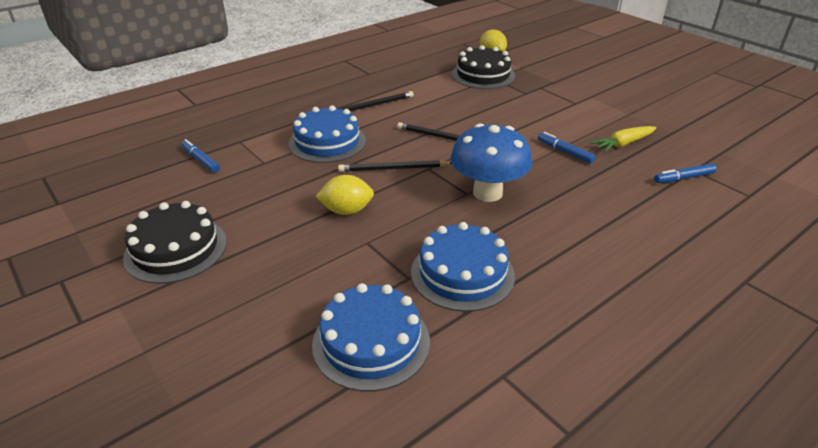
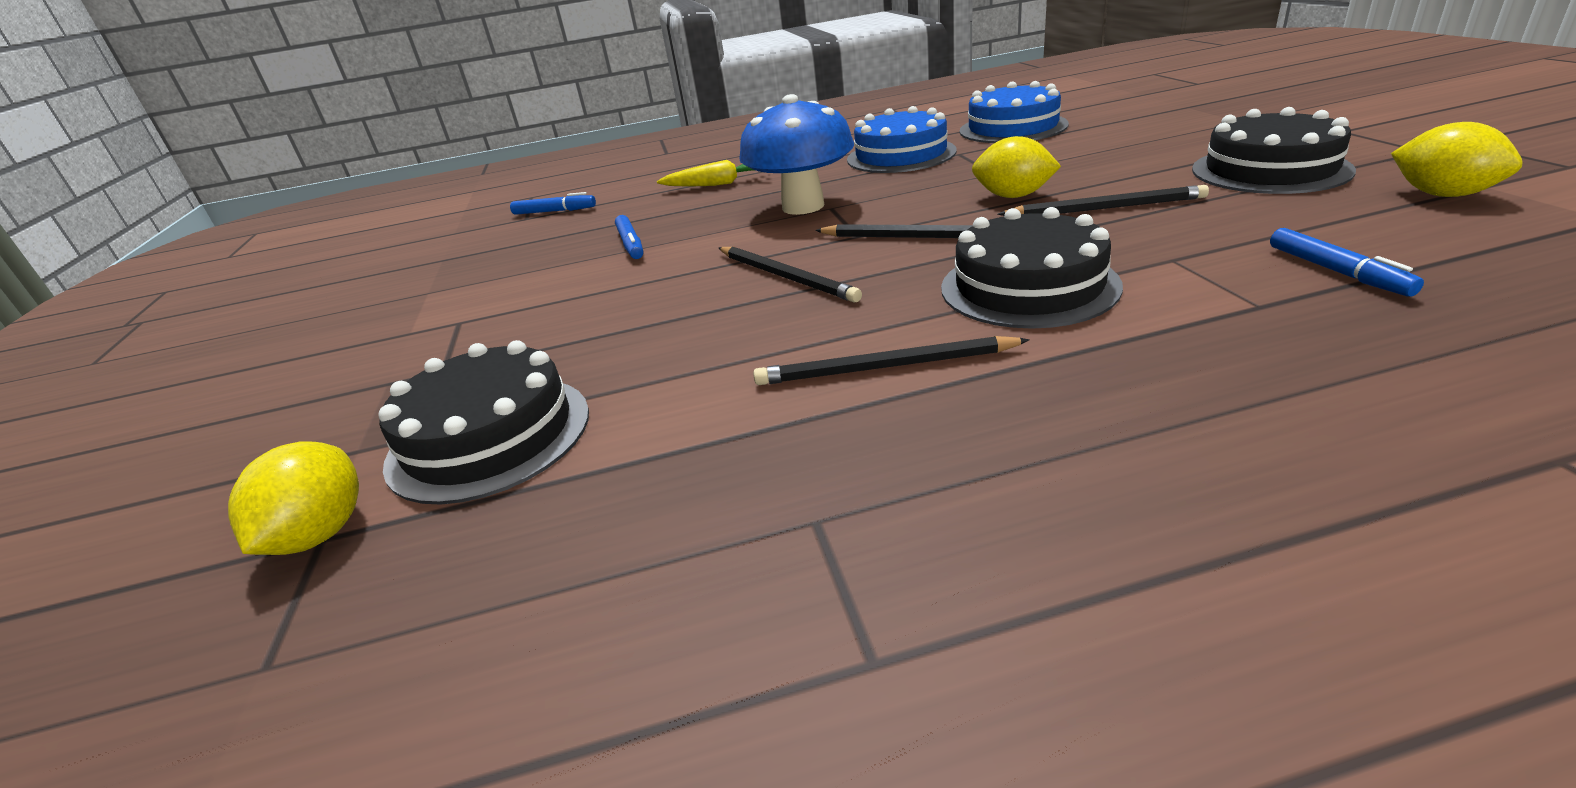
camera: 150 degrees left, 5 degrees down
blue cake [289,105,366,163] -> black cake [941,207,1123,329]
yellow carrot [590,126,657,152] -> yellow carrot moved to [657,160,754,187]
none -> black pencil [997,185,1209,216]
none -> yellow lemon [1391,122,1523,197]

